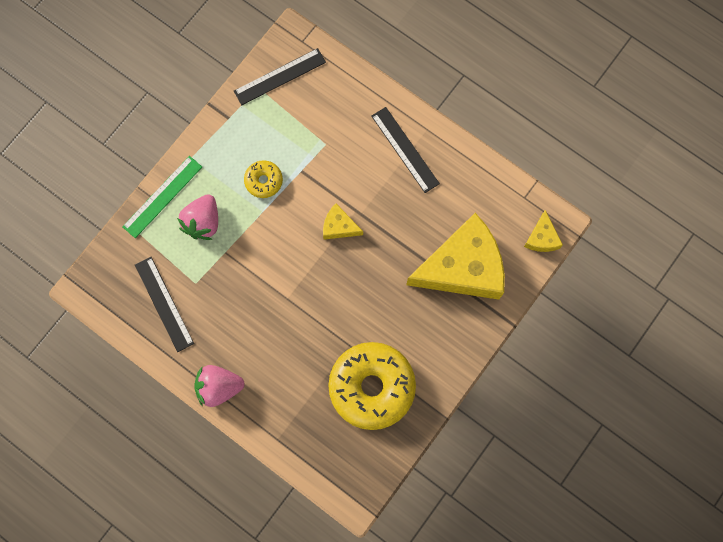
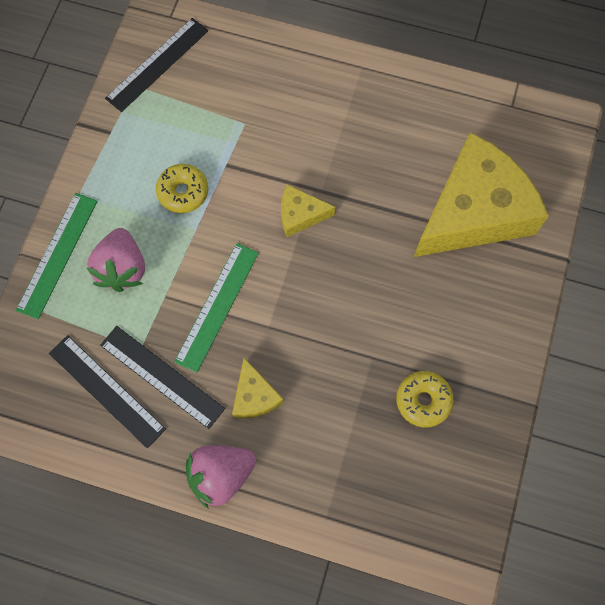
camera: 20 degrees left, 5 degrees down
yellow donut [328,342,416,430] -> yellow donut [396,371,454,427], size x0.47
black ruler [371,107,440,193] -> black ruler moved to [100,326,225,429]
yellow cheese [524,210,563,252] -> yellow cheese moved to [232,358,284,418]
none -> green ruler [174,243,259,373]

